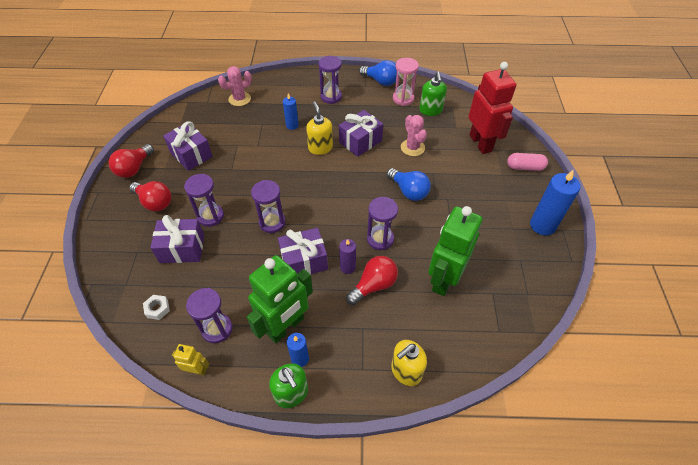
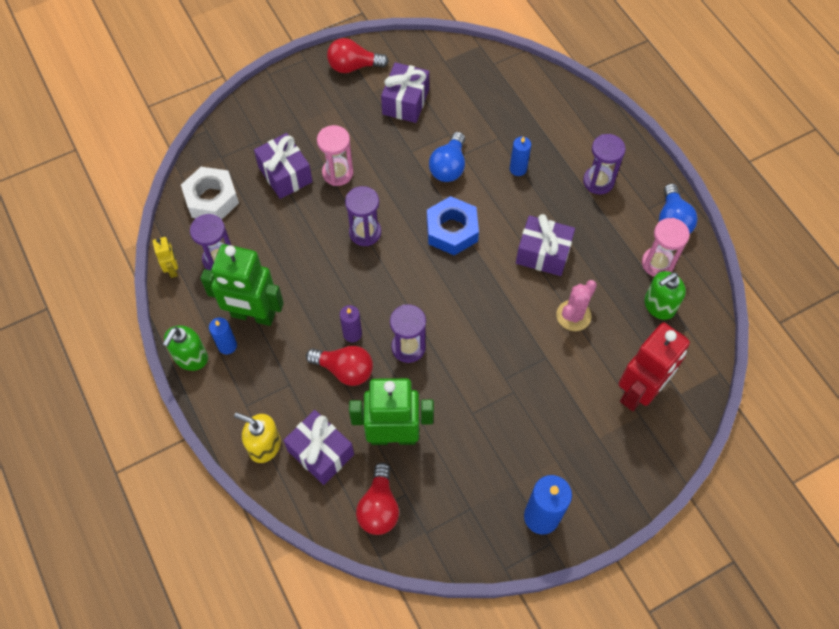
camera: 60 degrees right, 10 degrees up
red light bulb [129,181,171,211] -> red light bulb moved to [356,462,399,535]
white nut [143,295,170,320] -> white nut [181,167,239,220], size x2.09
purple hourglass [184,174,224,227] -> pink hourglass [317,125,354,186]
pink cactus [218,66,252,106] -> none
purple gift [278,228,328,275] -> purple gift moved to [283,410,354,485]
yellow soap dispenser [306,101,333,155] -> none
blue light bulb [387,168,431,201] -> blue light bulb moved to [429,132,465,182]
pink capsule [507,153,548,171] -> none
none -> blue nut [427,196,479,255]

